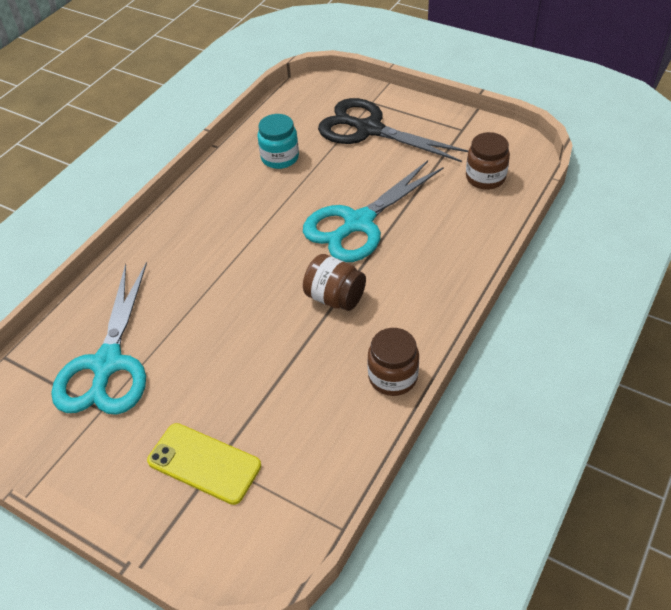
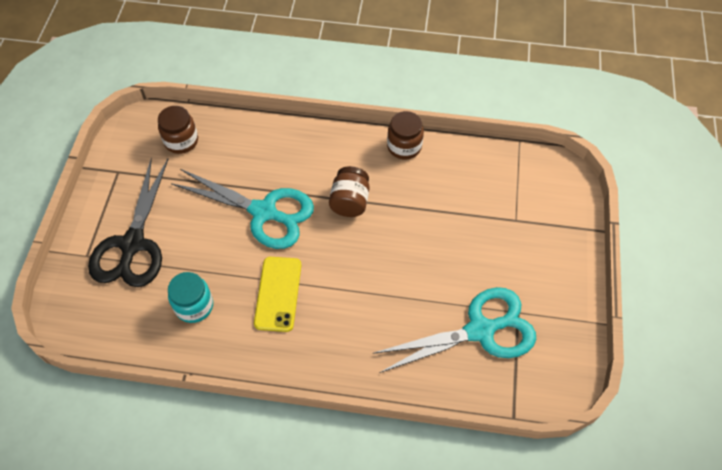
camera: 115 degrees left, 10 degrees up
yellow phone [147,423,261,505] -> yellow phone moved to [254,257,301,332]

